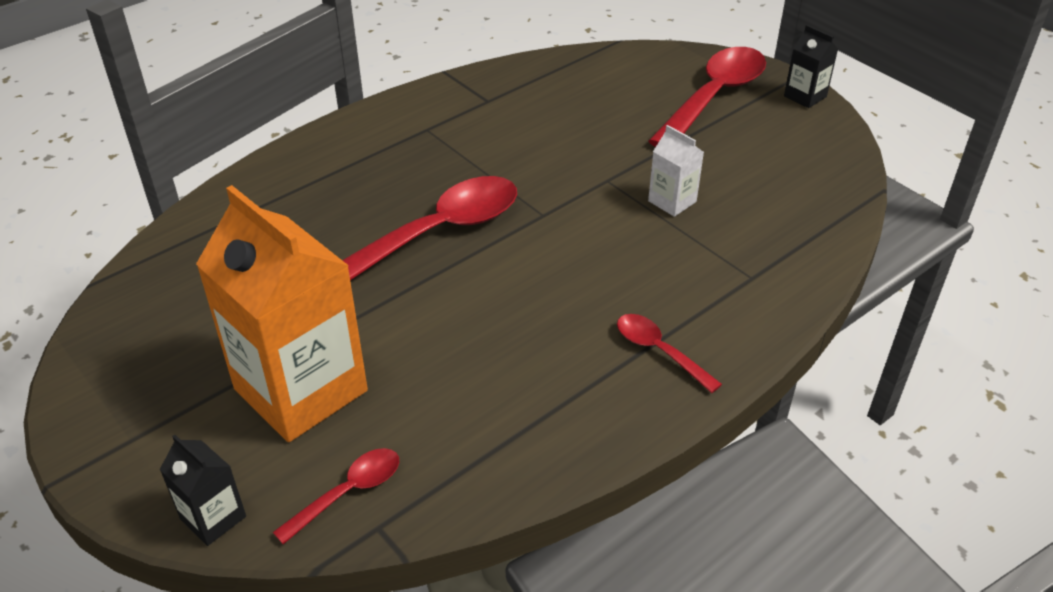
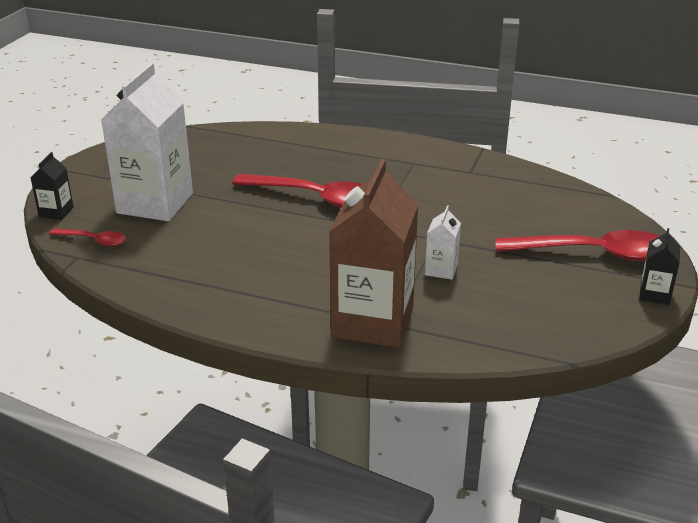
camera: 60 degrees right, 10 degrees down
orange carton [196,185,368,442] -> white carton [101,63,193,221]
red spoon [617,314,722,393] -> none
none -> brown carton [329,159,418,348]

